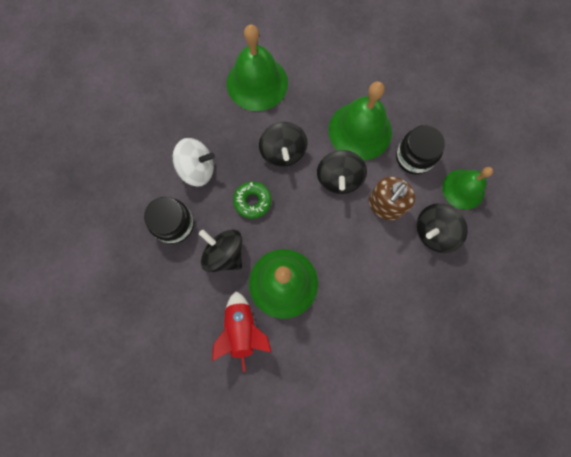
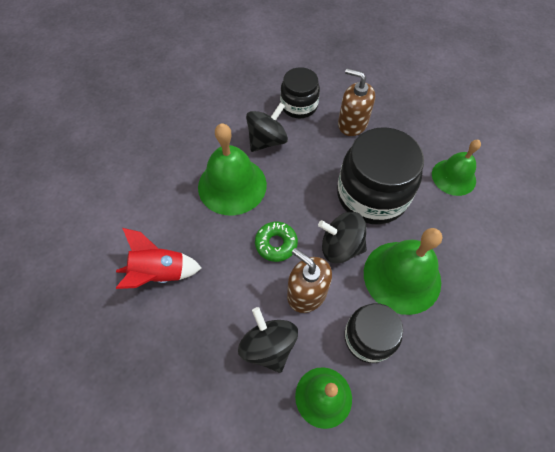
camera: 95 degrees right, 15 degrees down
white spinning top [173,138,215,187] -> brown soap dispenser [338,68,375,136]
red rocket [212,291,272,372] -> red rocket moved to [116,228,202,289]
green bell [227,25,288,111] -> green bell [432,140,481,196], size x0.64
green donut [233,181,272,219] -> green donut moved to [255,222,298,262]
black spinning top [259,122,307,167] -> black jar [337,127,424,224]

